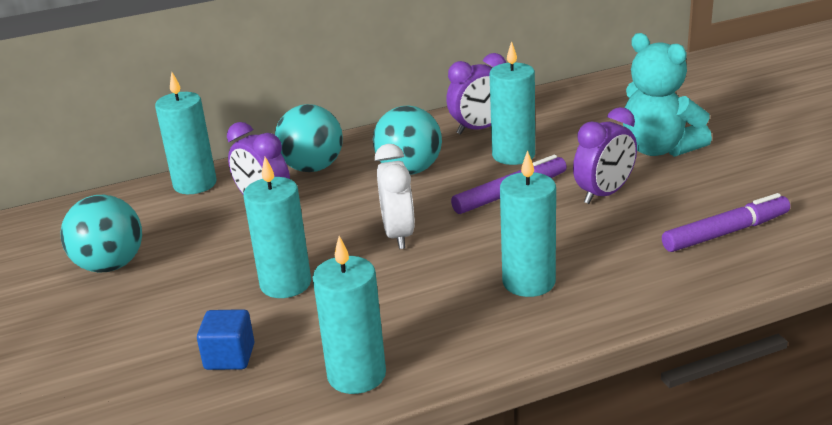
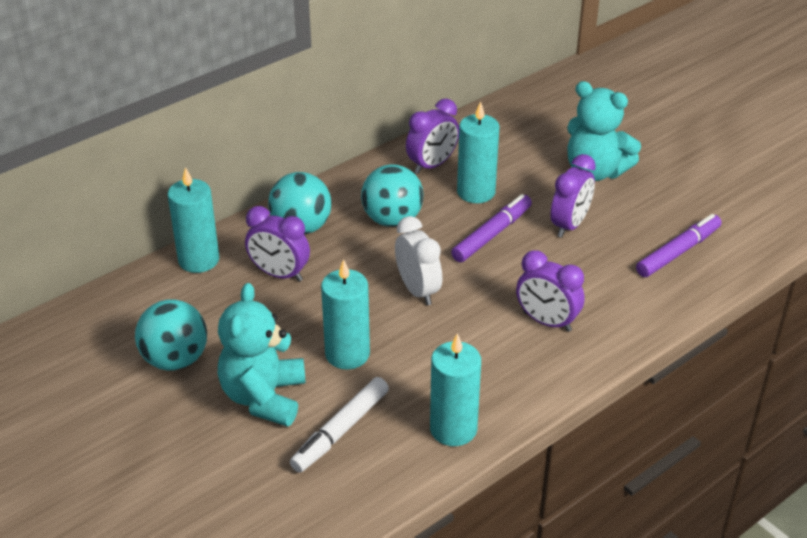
camera: 20 degrees left, 10 degrees up
blue cube [197,309,255,370] -> white marker [290,377,389,473]
turquoise candle [500,150,556,297] -> purple clock [516,250,584,332]
none -> turquoise teddy bear [218,283,306,427]

